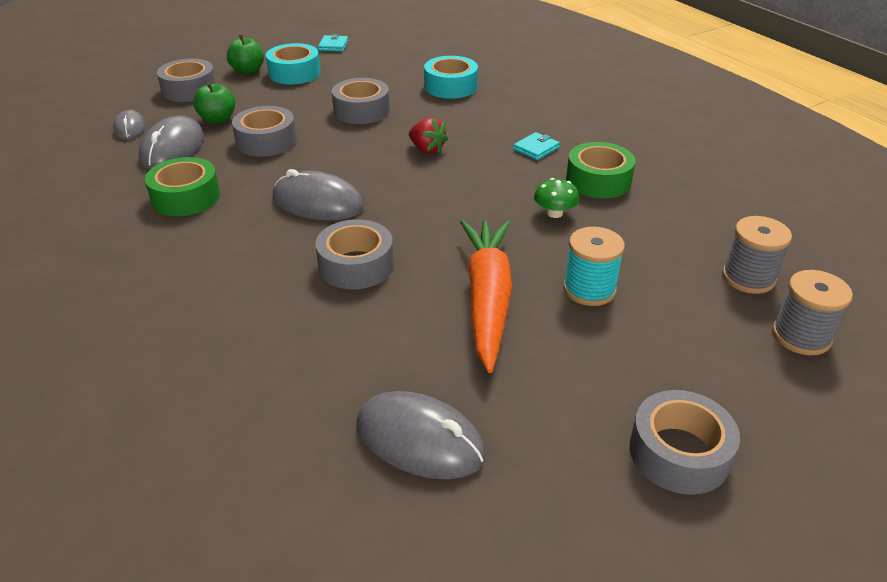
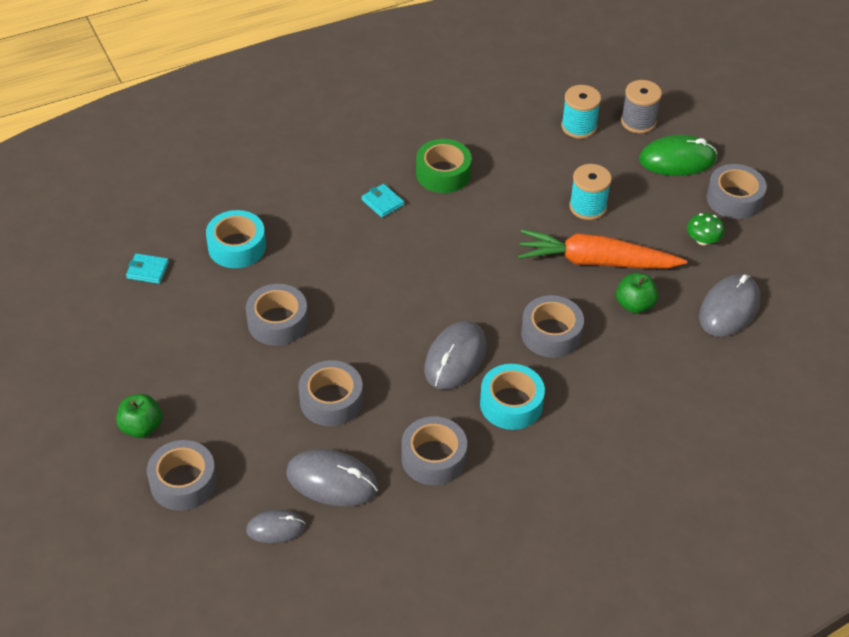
camera: 85 degrees left, 10 degrees up
green tape [145,157,220,216] -> grey tape [401,416,467,485]
green apple [193,82,235,124] -> green apple moved to [616,273,658,314]
turquoise tape [266,43,321,84] -> turquoise tape moved to [480,364,545,430]
turquoise wallet [318,34,348,52] -> turquoise wallet moved to [126,253,169,284]
red strawberry [409,117,448,154] -> none
green mushroom [534,178,579,218] -> green mushroom moved to [687,213,724,245]
grey spool [722,216,792,294] -> turquoise spool [561,85,601,139]
none -> green mouse [639,135,717,176]

